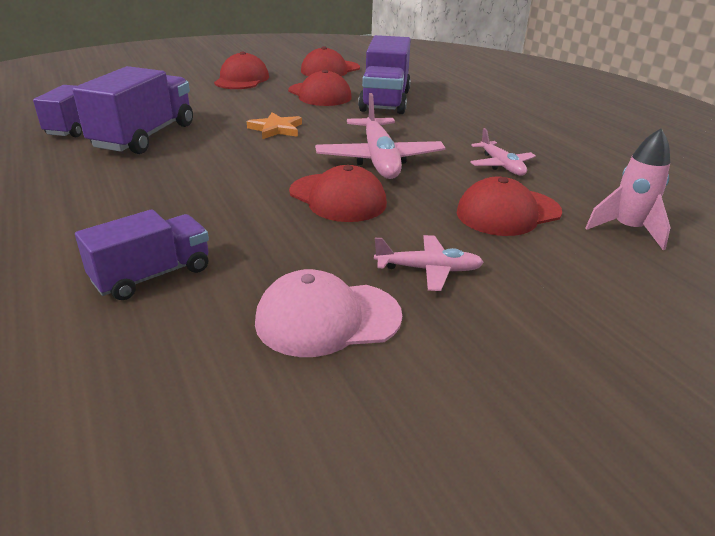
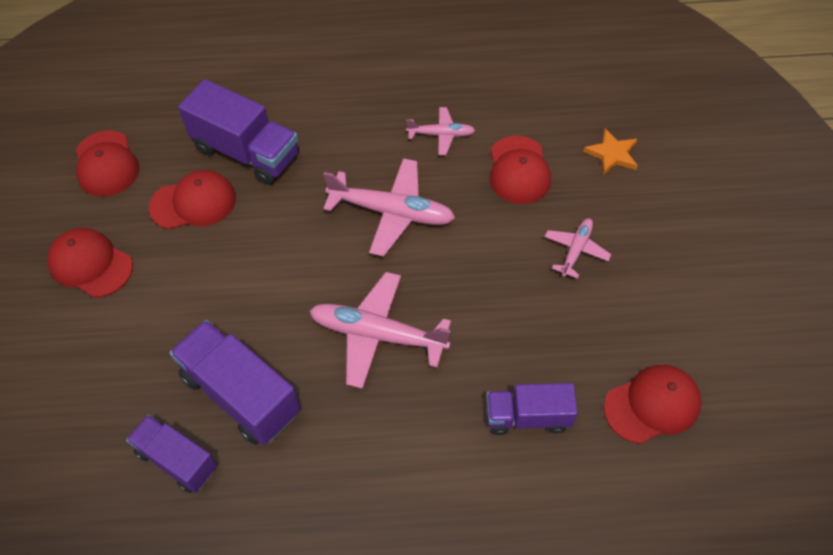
camera: 65 degrees left, 25 degrees up
purple truck [75,209,209,300] -> purple truck turned 75 degrees counterclockwise [487,383,578,435]
orange star [247,112,302,139] -> orange star moved to [583,128,638,175]
pink cap [255,269,402,357] -> none
red cap [289,165,387,222] -> red cap moved to [604,365,701,444]
pink rocket [585,128,671,250] -> none
none -> pink plane [310,272,451,389]

